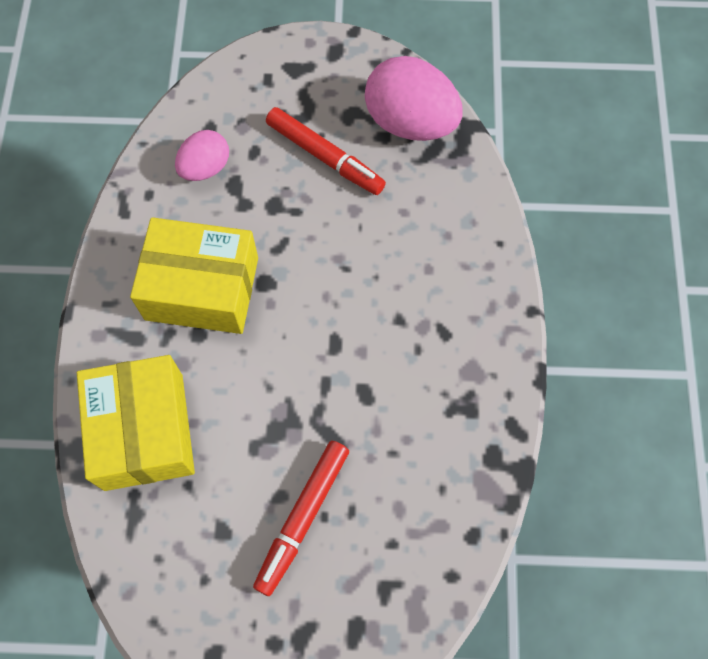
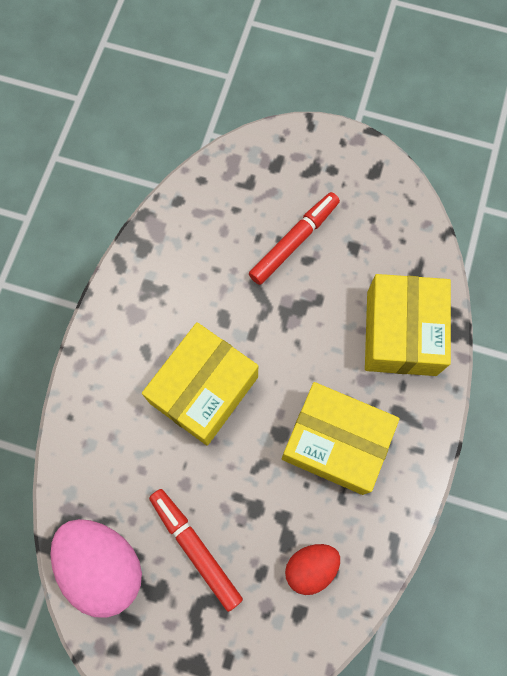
camera: 165 degrees left, 5 degrees up
pink egg [175,130,229,181] -> red egg [285,544,340,595]
none -> yellow box [142,322,258,446]

